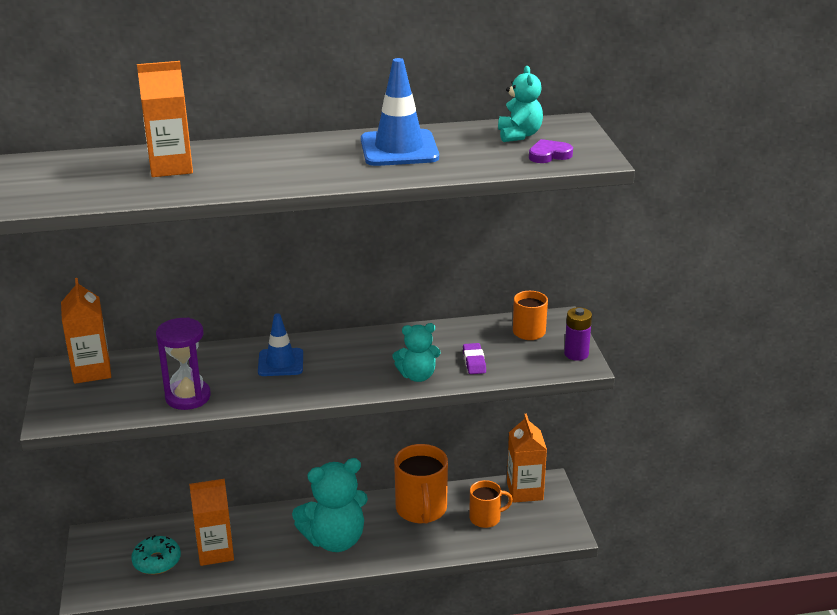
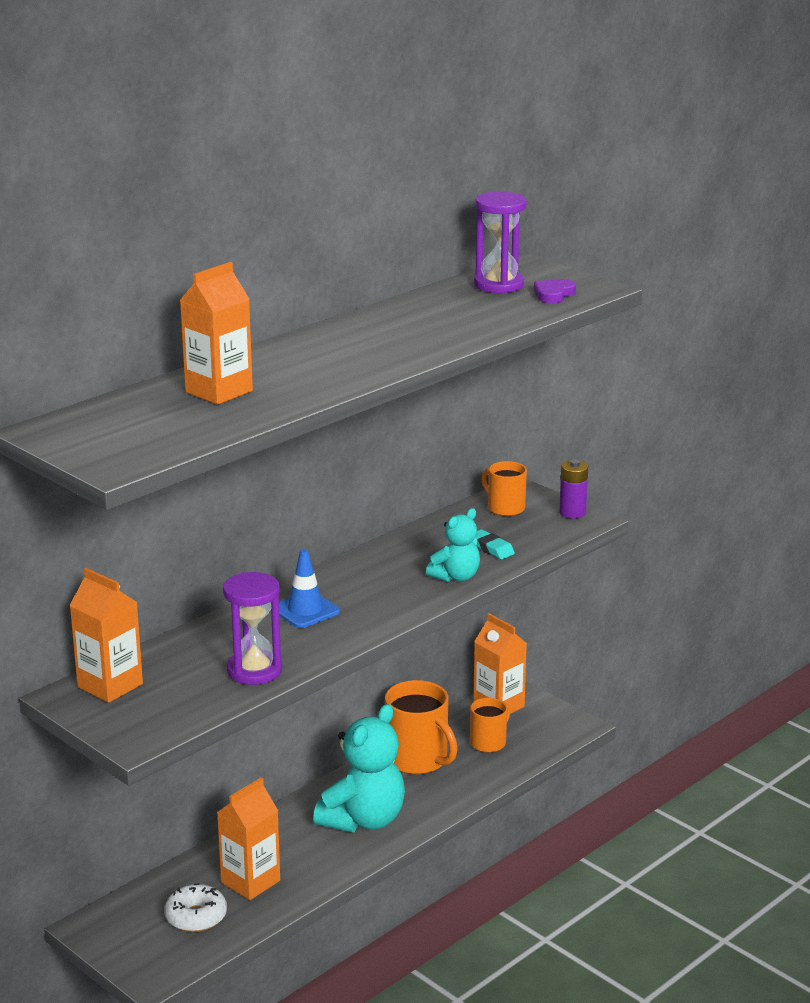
camera: 35 degrees left, 5 degrees down
turquoise donut [131,535,181,574] -> white donut [164,883,227,932]
blue traffic cone [361,58,439,166] -> none
purple eraser [463,343,486,374] -> turquoise eraser [476,529,515,559]
turquoise teddy bear [498,66,543,142] -> purple hourglass [474,191,527,294]

